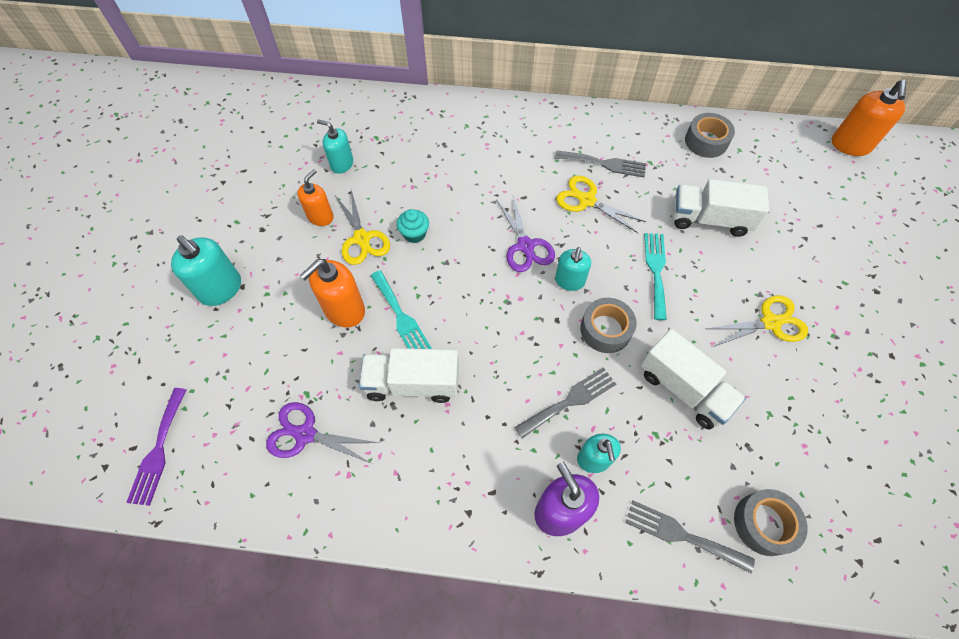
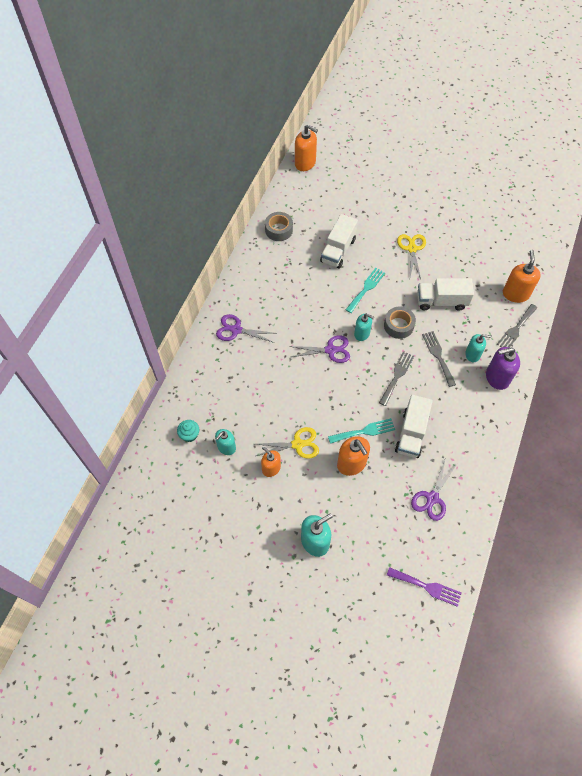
camera: 75 degrees left, 0 degrees up
turquoise cupcake [397,209,429,243] -> turquoise cupcake moved to [177,420,199,442]
grey fork [555,150,646,177] -> grey fork moved to [379,351,414,406]
yellow scissors [556,176,646,233] -> none
white truck [641,329,746,429] -> white truck turned 150 degrees counterclockwise [417,278,474,311]
turquoise fork [644,233,667,320] -> turquoise fork turned 105 degrees clockwise [346,268,385,313]
grey tape [734,489,808,556] -> orange soap dispenser [503,250,541,303]
none -> purple scissors [216,314,274,343]

